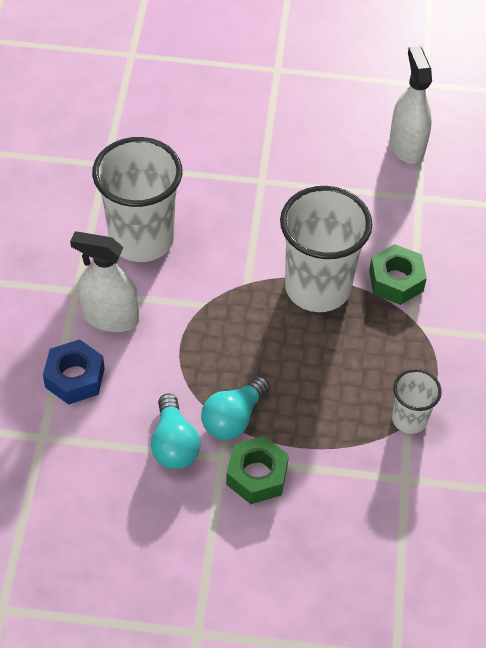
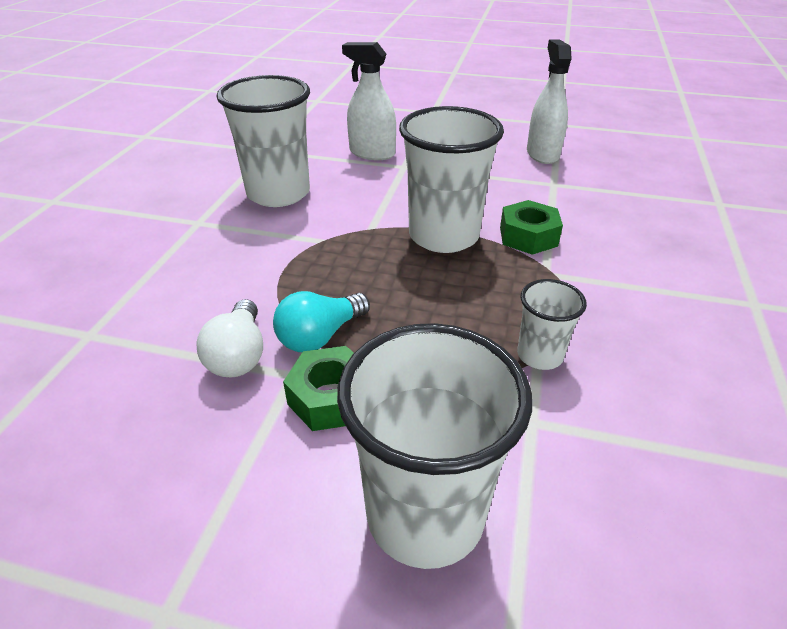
camera: 10 degrees right, 15 degrees down
blue nut [43,339,105,405] -> none
white spray bottle [70,232,139,332] -> white spray bottle moved to [342,42,396,160]
turquoise light bulb [151,394,201,469] -> white light bulb [196,299,263,377]
none -> white cup [337,323,532,569]

